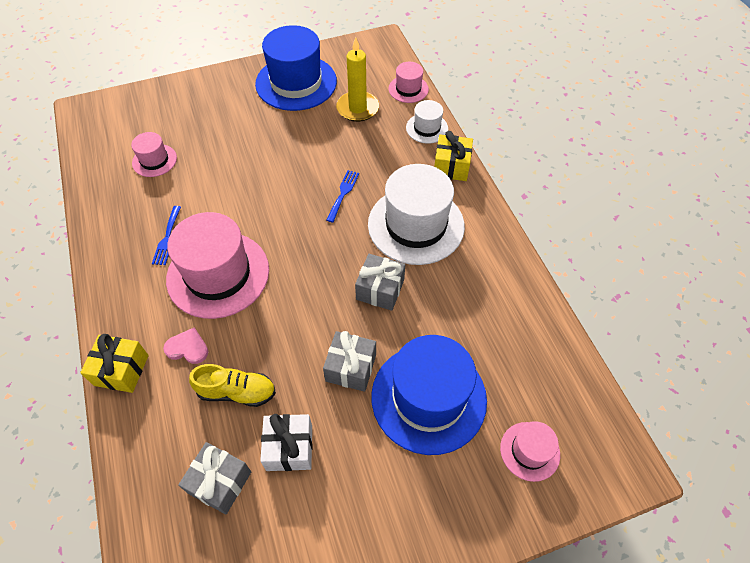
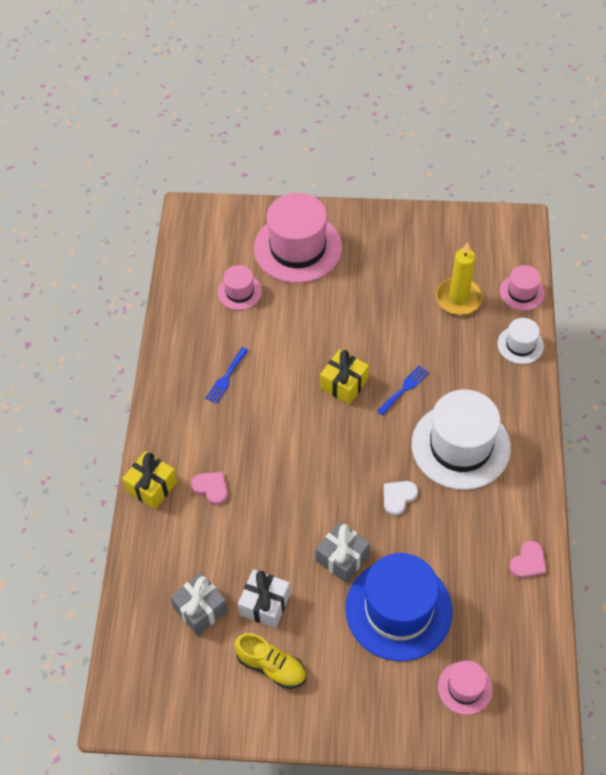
camera: 25 degrees right, 0 degrees up
pink hat [166,212,269,319] -> pink hat moved to [254,193,342,283]
yellow shoe [189,364,276,407] -> yellow shoe moved to [234,633,306,689]
blue hat [255,25,337,111] -> none
grey gift [355,254,405,311] -> white heart [384,481,418,516]
yellow gift [434,131,473,181] -> yellow gift moved to [320,350,369,405]
none -> pink heart [509,541,547,578]

